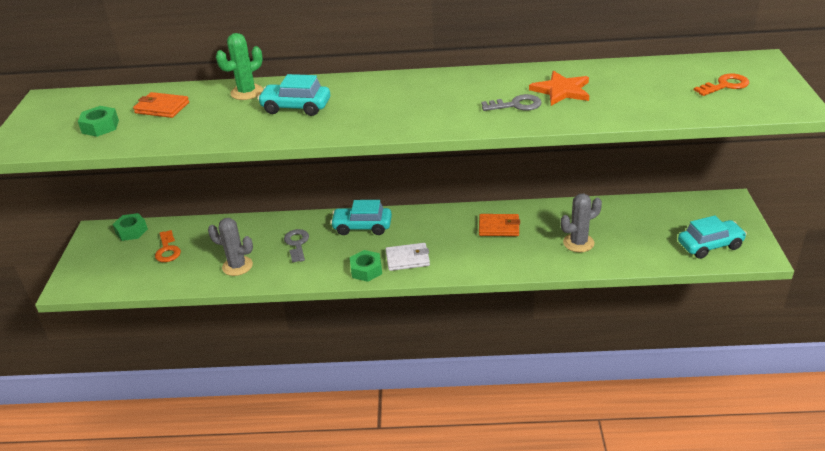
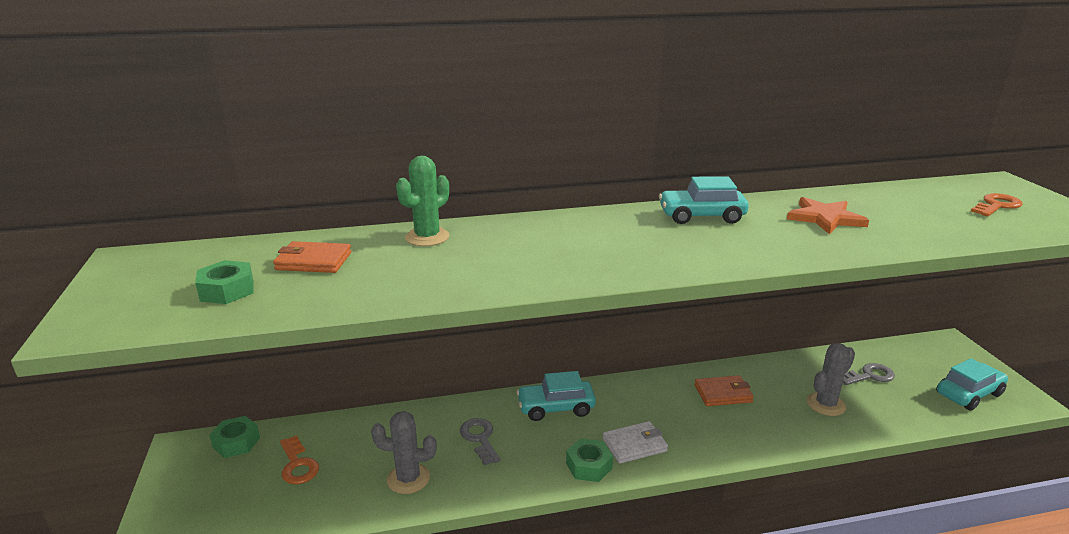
camera: 15 degrees left, 10 degrees down
turquoise car [257,74,330,116] -> turquoise car moved to [659,176,749,224]
grey key [481,94,542,111] -> grey key moved to [843,363,895,385]

